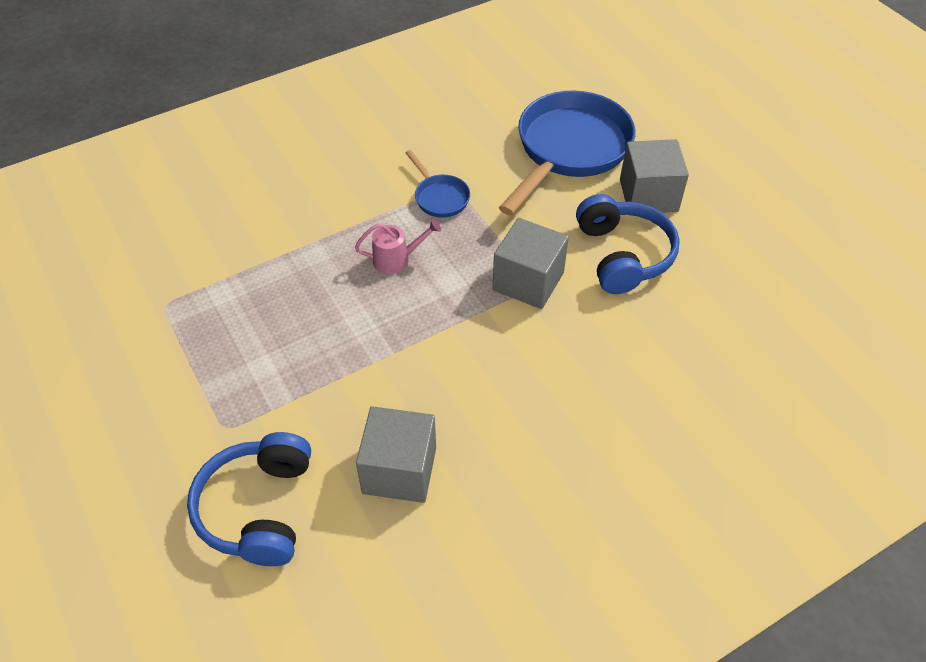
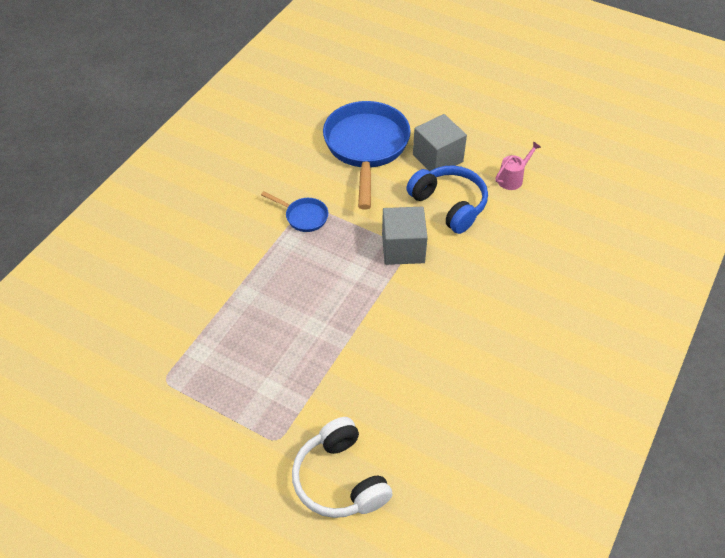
camera: 30 degrees left, 0 degrees up
blue headphones [187,432,311,566] -> white headphones [292,417,393,518]
pink watering can [355,219,441,274] -> pink watering can moved to [495,141,541,190]
grey cube [356,406,436,503] -> none

